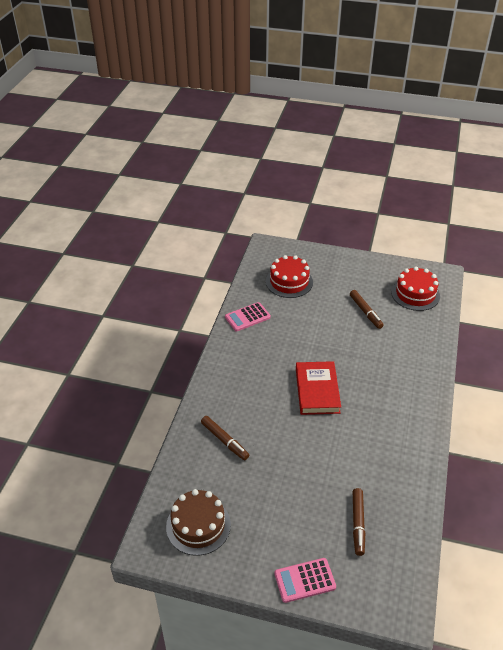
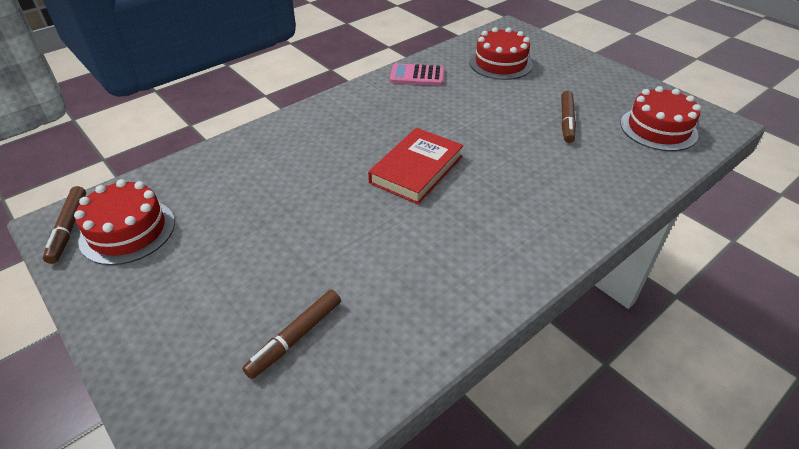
camera: 35 degrees right, 0 degrees up
brown cake [166,489,231,556] -> red cake [74,179,175,265]
brown marker [201,416,249,460] -> brown marker moved to [43,186,86,264]
pink calculator [274,558,336,603] -> none

